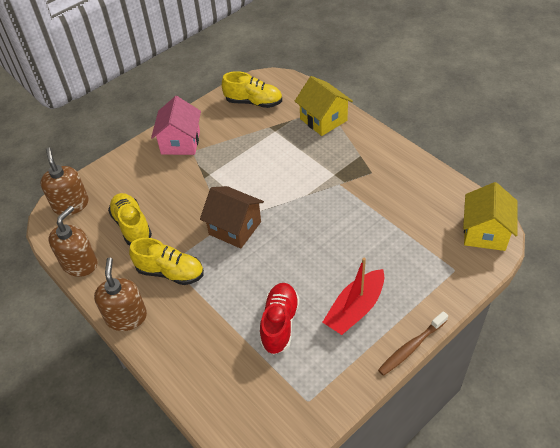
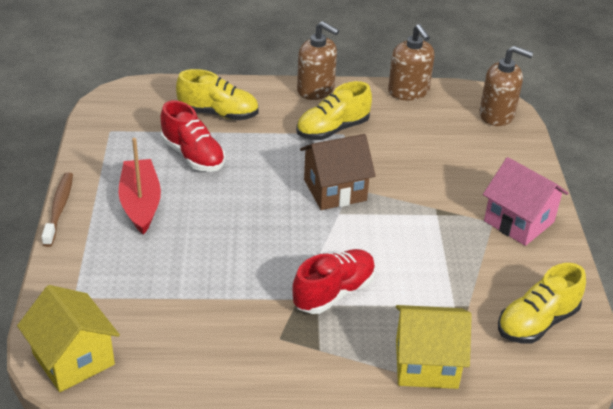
camera: 125 degrees right, 10 degrees down
yellow shoe [108,193,152,245] -> yellow shoe moved to [176,69,258,120]
none -> red shoe [292,249,375,314]

